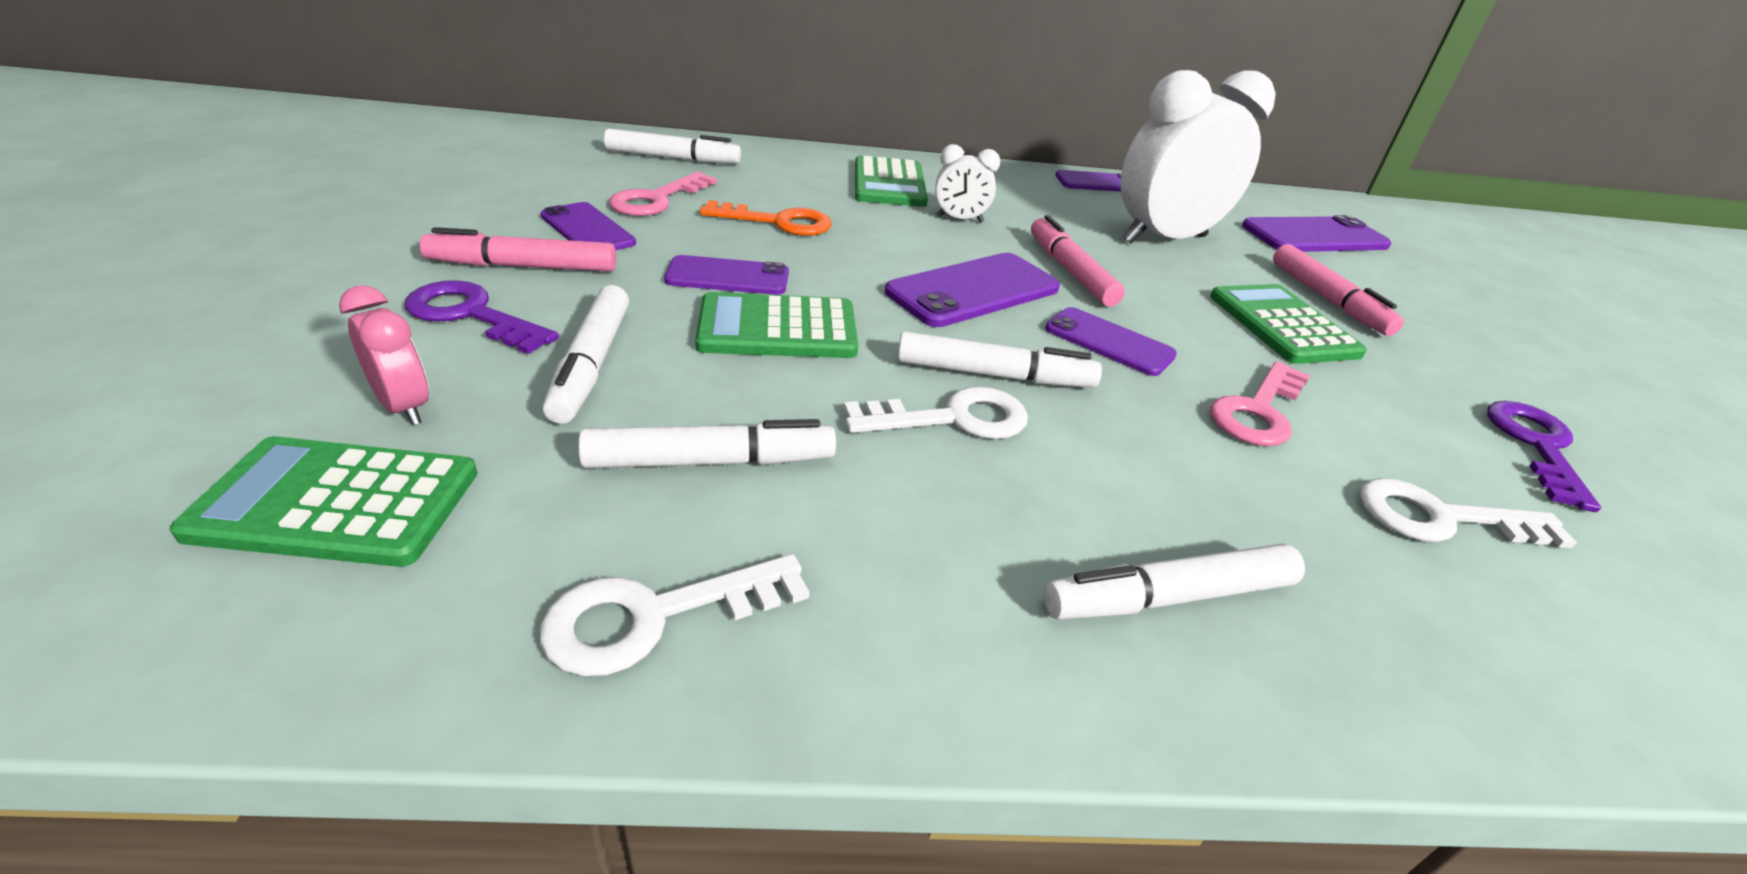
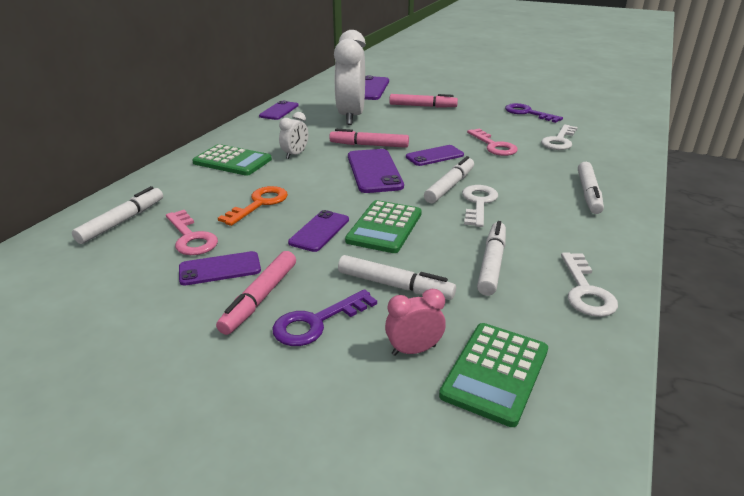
camera: 60 degrees left, 5 degrees down
green calculator [1210,284,1367,364] -> none

